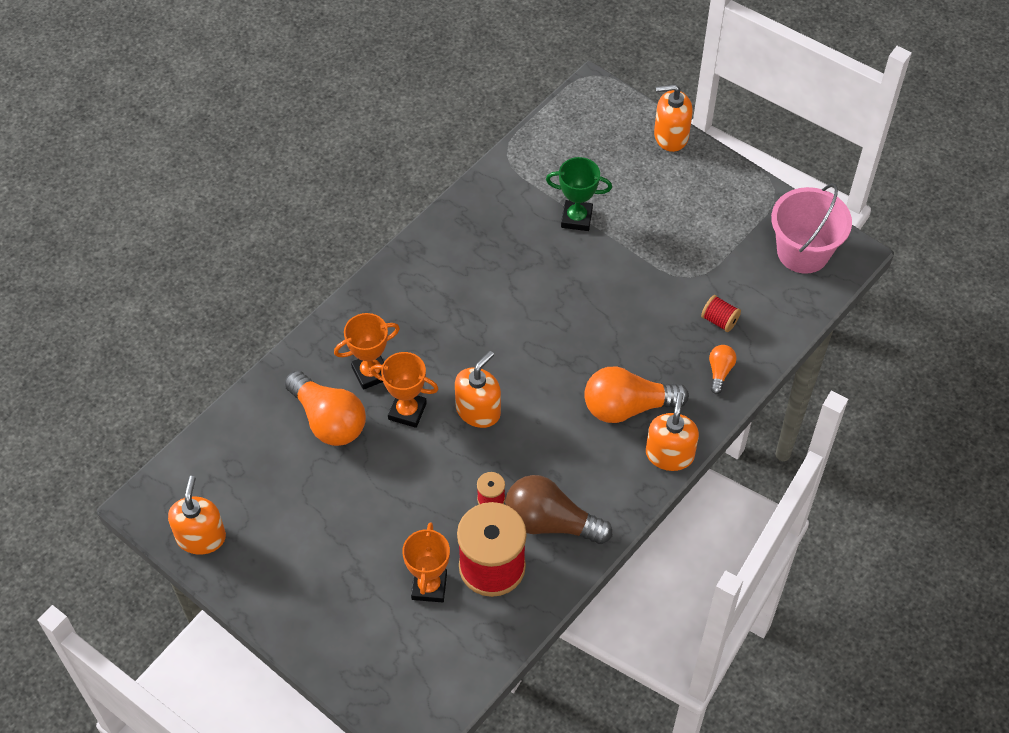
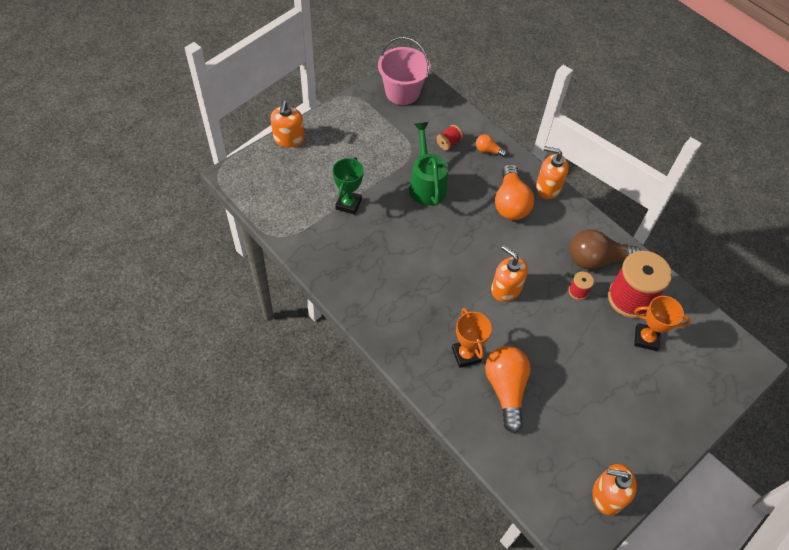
camera: 85 degrees left, 0 degrees up
orange light bulb [285,371,366,446] -> orange light bulb turned 60 degrees counterclockwise [485,346,531,433]
orange trophy [370,352,438,428] -> none
brown light bulb [505,475,612,544] -> brown light bulb turned 60 degrees clockwise [570,229,641,270]
none -> green watering can [409,122,448,205]

